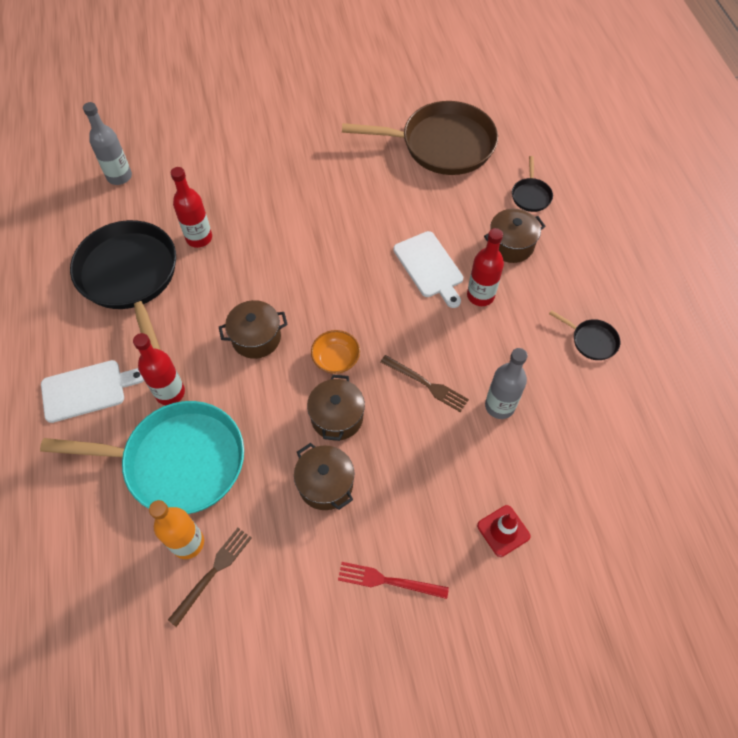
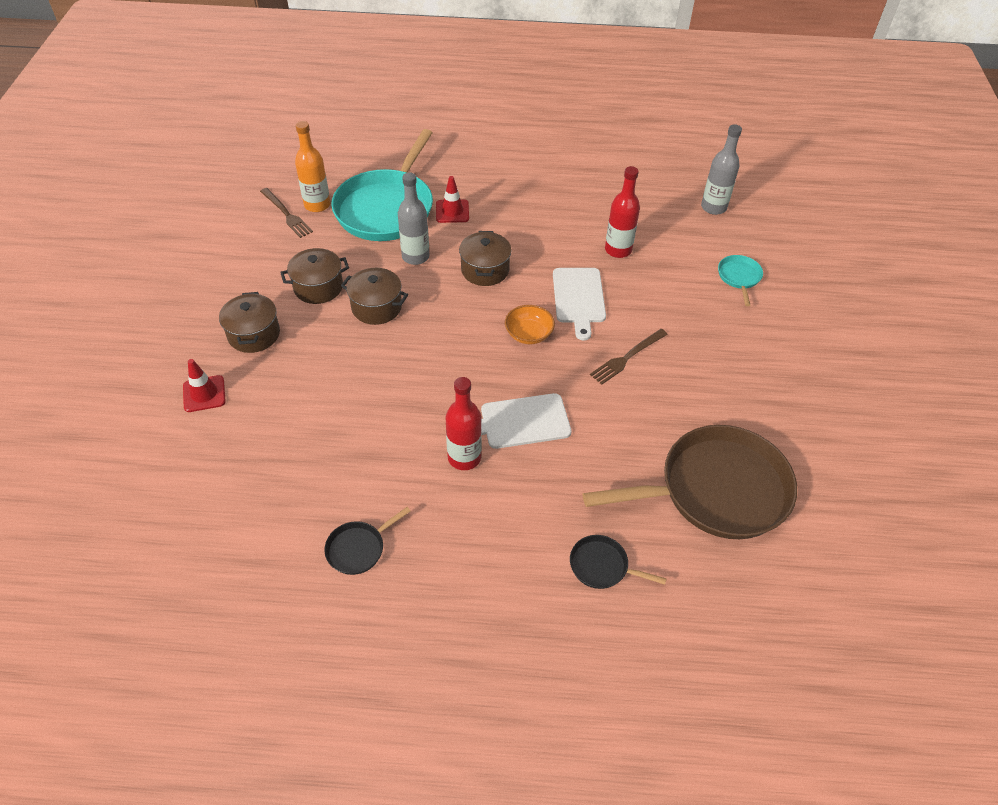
camera: 105 degrees right, 10 degrees down
white cutting board [41,360,144,423] -> white cutting board moved to [553,268,606,341]
black pan [70,220,176,350] -> none
red bottle [133,333,185,405] -> red traffic cone [436,176,469,223]
orange bowl [311,330,360,374] -> orange bowl moved to [505,305,555,344]
red fork [338,562,449,599] -> none
brown pan [342,101,498,175] -> brown pan turned 120 degrees counterclockwise [583,425,797,539]
brown fork [381,355,469,412] -> brown fork moved to [590,329,668,385]
brown pot [484,209,546,263] -> brown pot moved to [219,292,280,353]
grey bottle [485,348,527,419] -> grey bottle moved to [398,173,430,265]
none -> turquoise pan [718,255,763,306]

